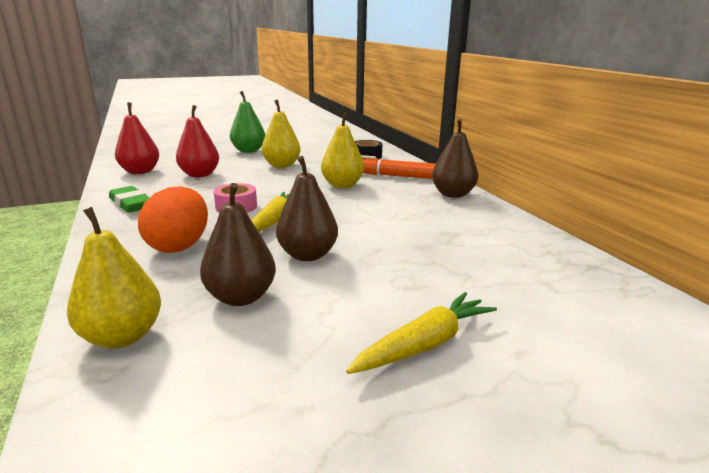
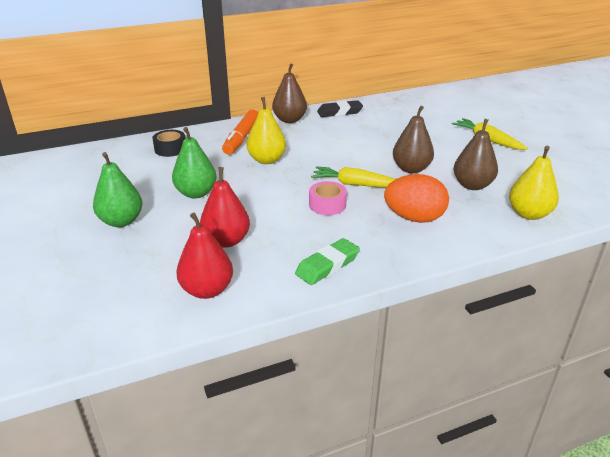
camera: 90 degrees left, 10 degrees up
yellow pear [262,100,300,168] -> green pear [172,127,217,198]
none -> black eraser [317,100,363,117]

